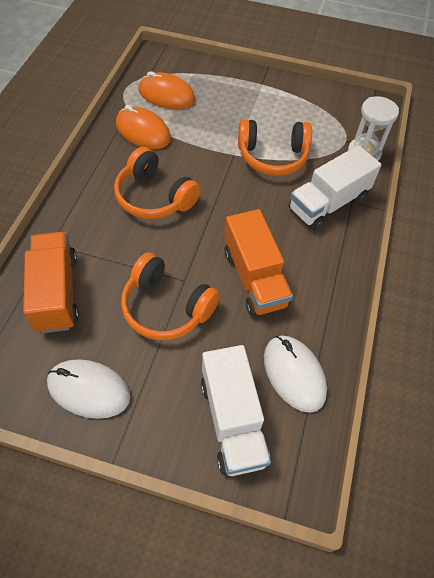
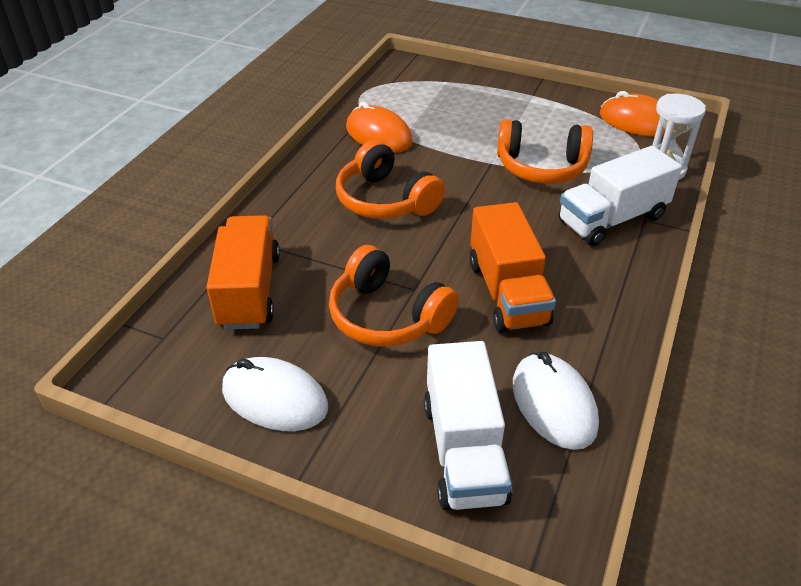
camera: 10 degrees right, 15 degrees down
orange mouse [138,71,195,109] -> orange mouse moved to [600,91,665,137]

